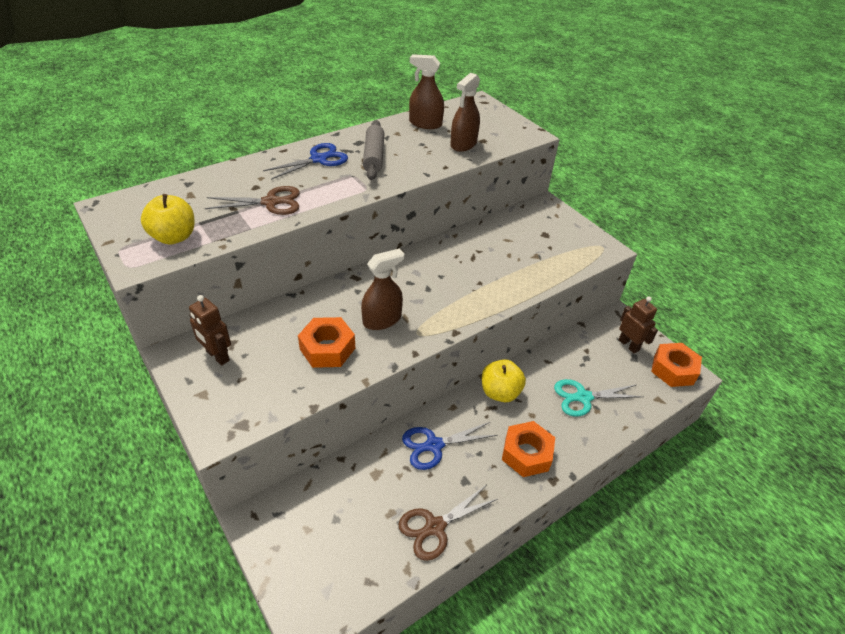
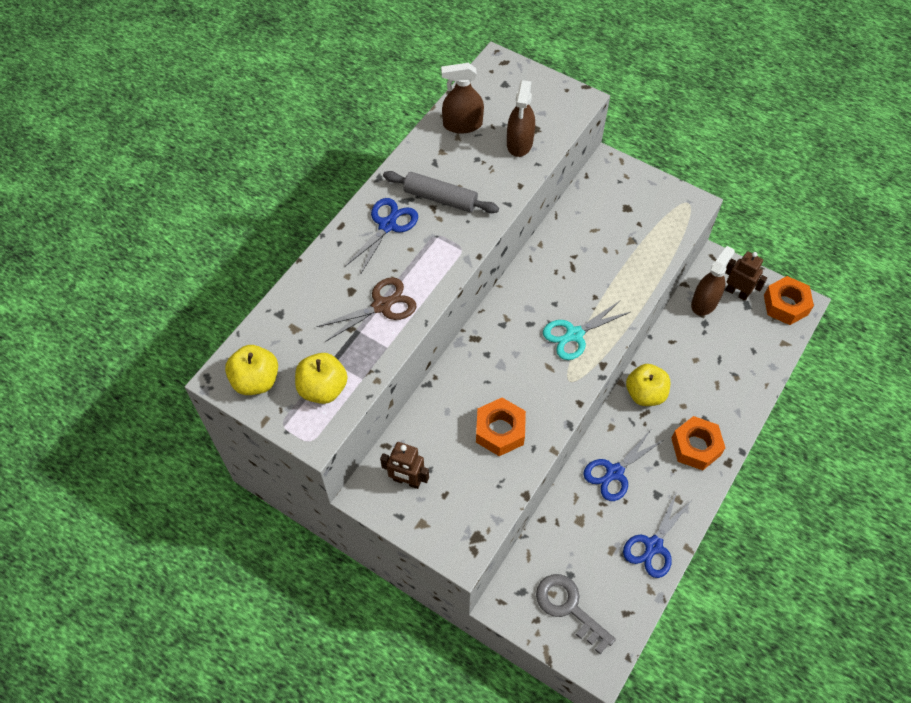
camera: 20 degrees left, 15 degrees up
brown spray bottle [361,248,404,330] -> brown spray bottle moved to [691,246,735,316]
grey rolling pin [363,120,384,180] -> grey rolling pin turned 45 degrees counterclockwise [383,171,499,213]
brown scissors [399,485,499,561] -> blue scissors [623,491,693,578]
turquoise scissors [554,379,643,417] -> turquoise scissors moved to [543,300,630,360]
none -> yellow apple [225,345,278,395]
none -> grey key [536,574,616,654]

